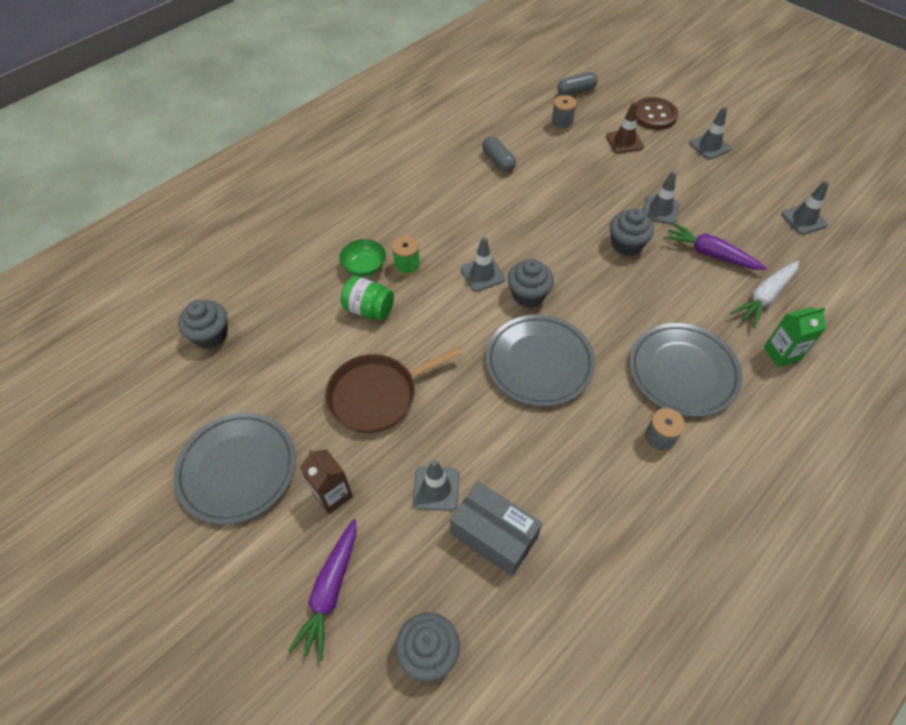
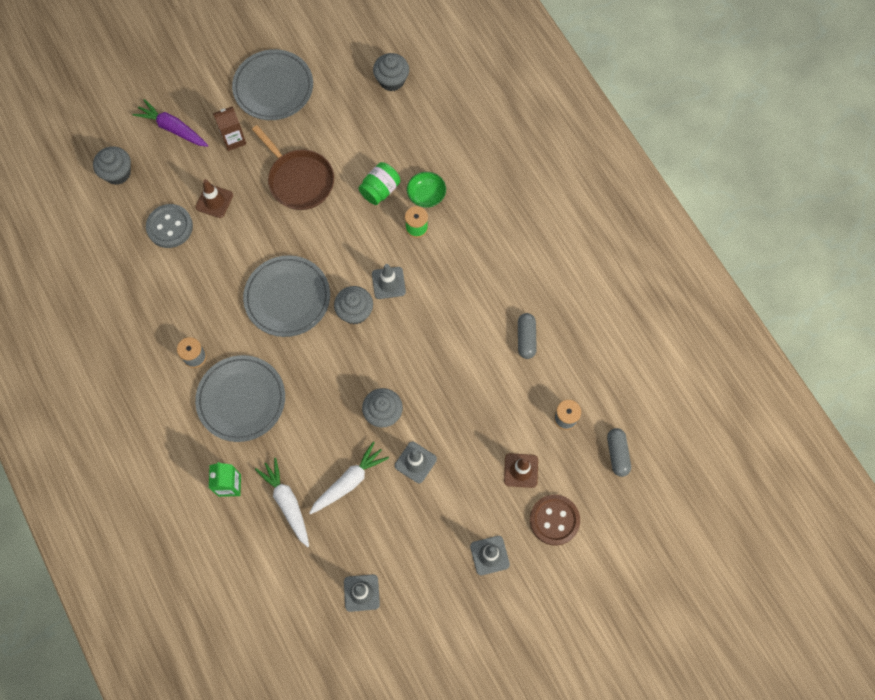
camera: 105 degrees right, 15 degrees up
brown pan [325,347,462,433] -> brown pan turned 150 degrees clockwise [252,125,334,210]
grey traffic cone [413,459,459,511] -> brown traffic cone [196,179,233,218]
grey box [450,481,542,576] -> grey button [146,204,193,248]
grey capsule [482,136,516,172] -> grey capsule turned 75 degrees counterclockwise [518,313,537,359]
purple carrot [664,222,767,270] -> white carrot [309,441,389,514]

